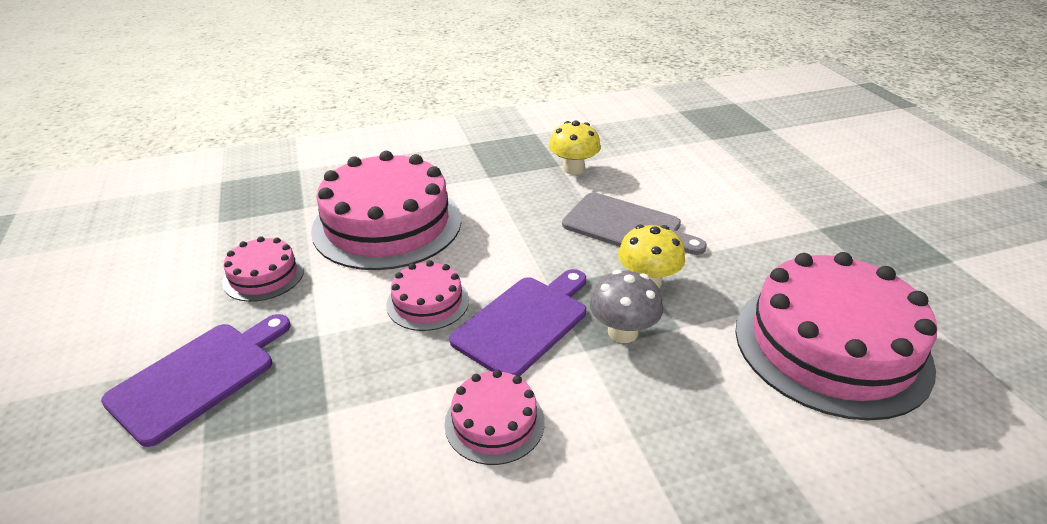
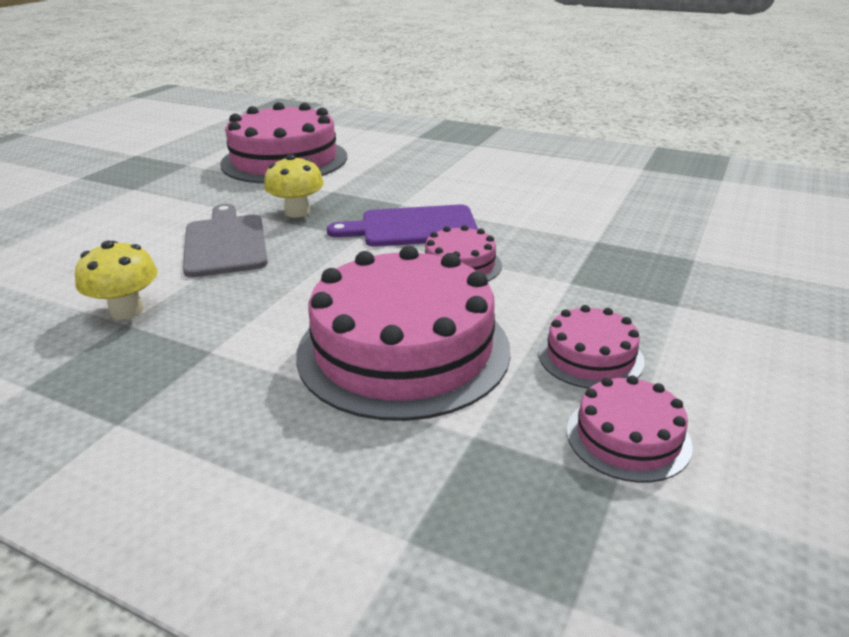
camera: 135 degrees left, 5 degrees down
purple cutting board [101,314,291,447] -> none
pink cake [445,370,545,465] -> pink cake moved to [567,375,693,483]
grey mushroom [590,270,663,343] -> none

